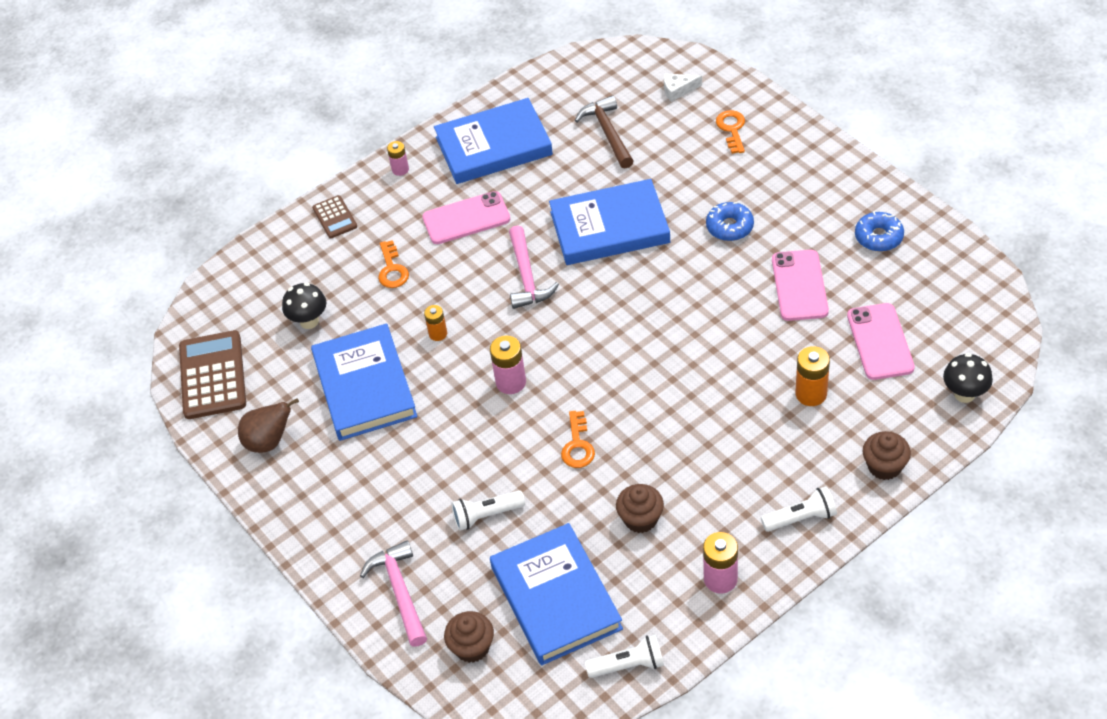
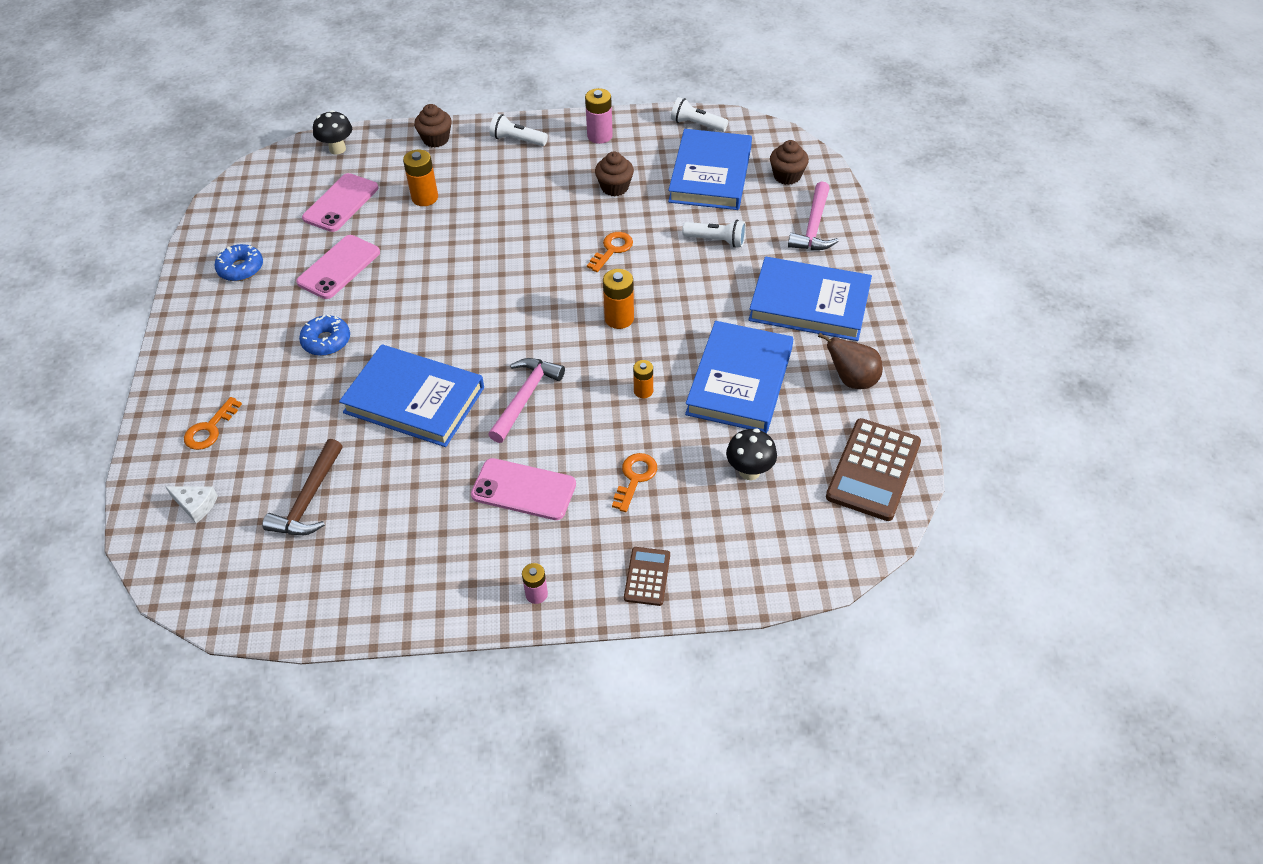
camera: 150 degrees left, 0 degrees up
blue book [434,98,553,184] -> blue book moved to [749,257,872,341]
pink battery [490,336,526,394] -> orange battery [603,269,634,329]

